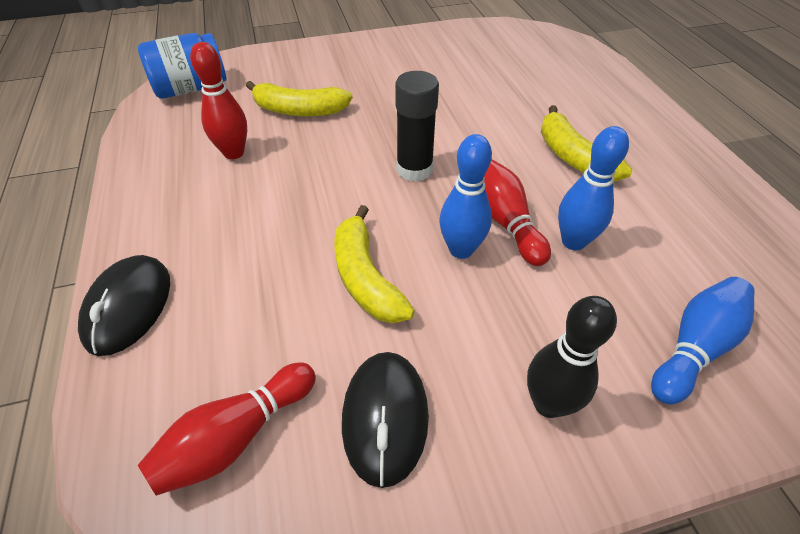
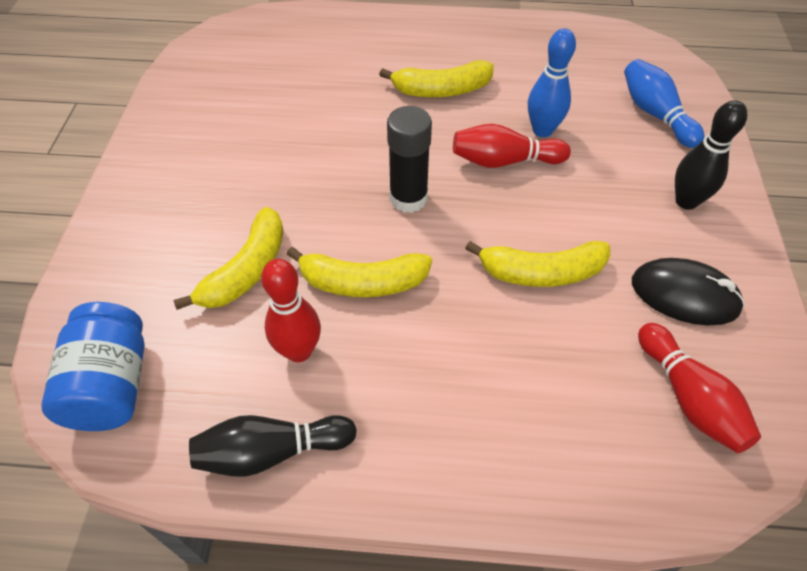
camera: 70 degrees left, 5 degrees up
black mouse [78,255,170,356] -> none
blue bowling pin [439,134,492,259] -> none
none -> black bowling pin [189,415,357,477]
none -> yellow banana [287,247,432,297]

